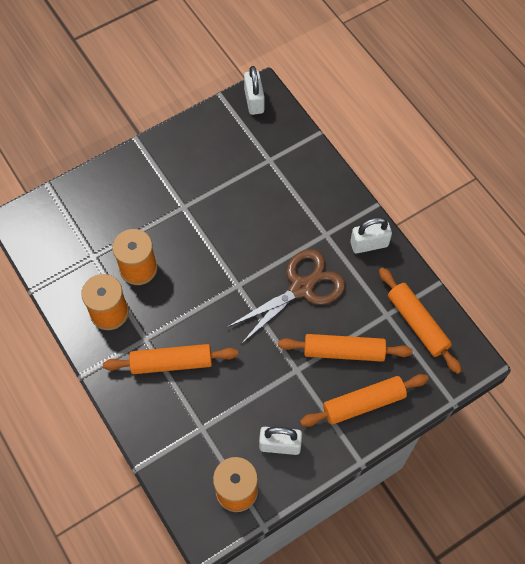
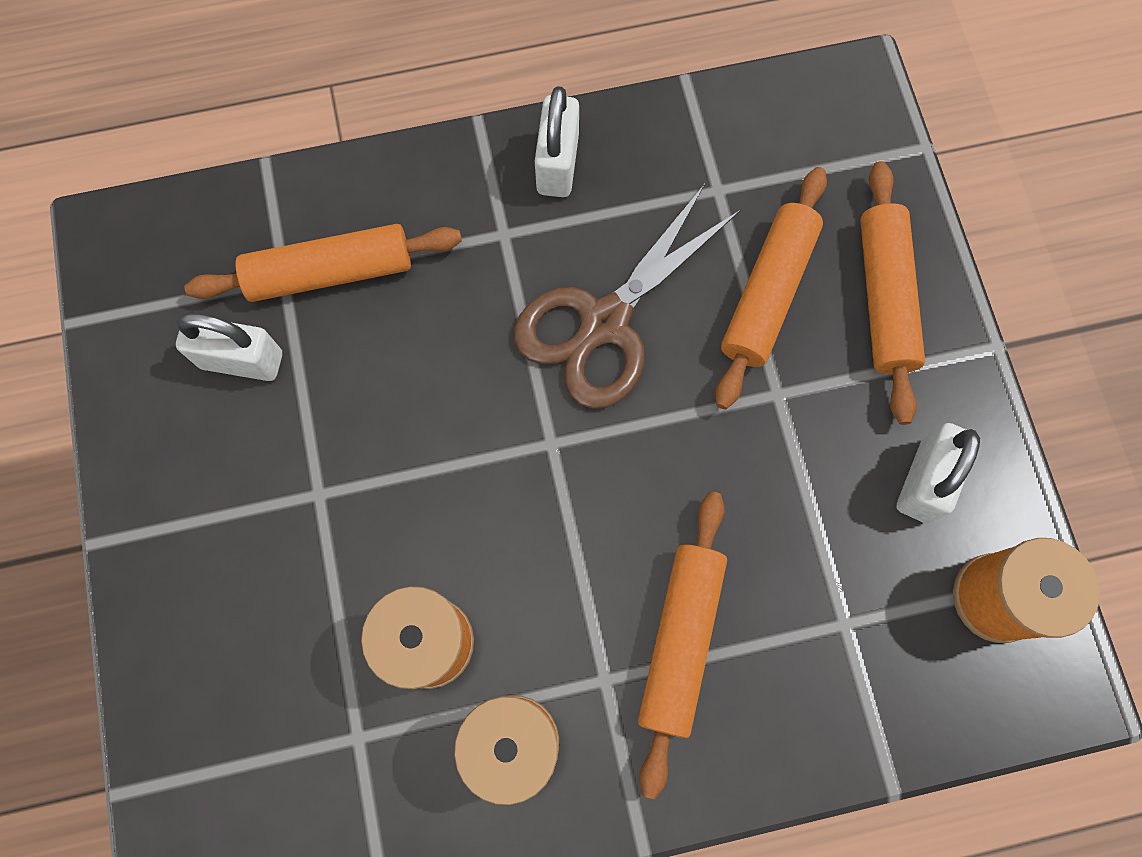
camera: 70 degrees left, 10 degrees up
brown scissors [227,249,345,345] -> brown scissors turned 120 degrees counterclockwise [514,184,741,409]
white padlock [244,66,264,115] -> white padlock moved to [176,313,282,381]
orange rolling pin [379,267,462,374] -> orange rolling pin moved to [185,224,462,302]

